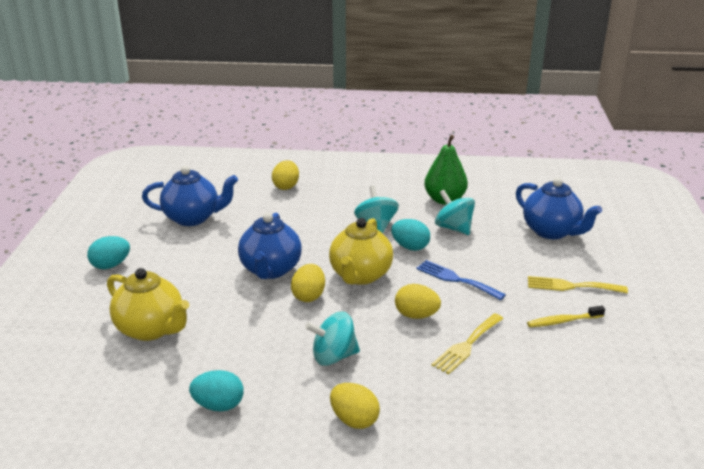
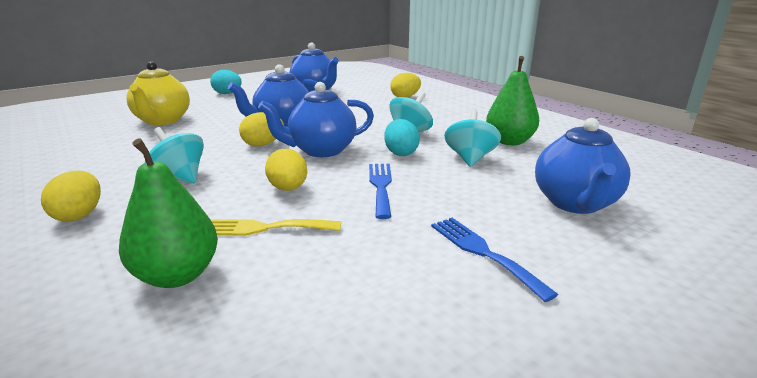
camera: 50 degrees right, 5 degrees down
turquoise egg [189,370,244,411] -> none
yellow teapot [329,218,393,285] -> blue teapot [258,82,374,157]
yellow toothbrush [527,306,605,327] -> none
yellow fork [528,276,628,293] -> blue fork [431,218,559,302]
none -> green pear [119,138,218,288]

